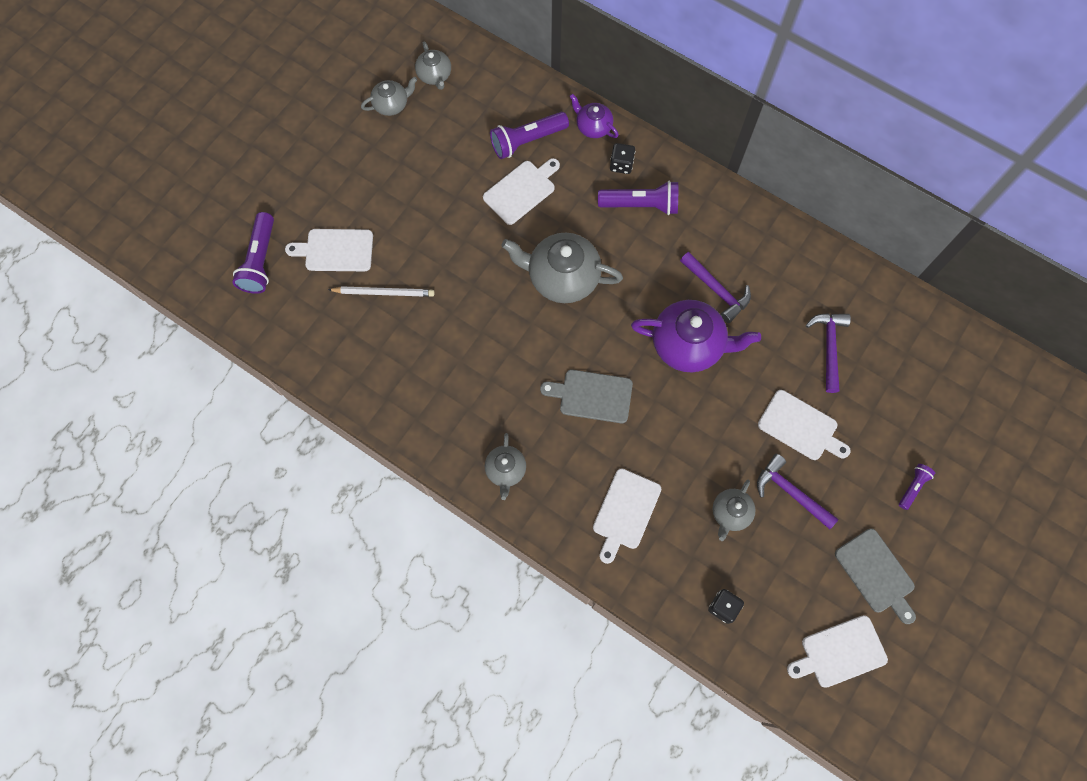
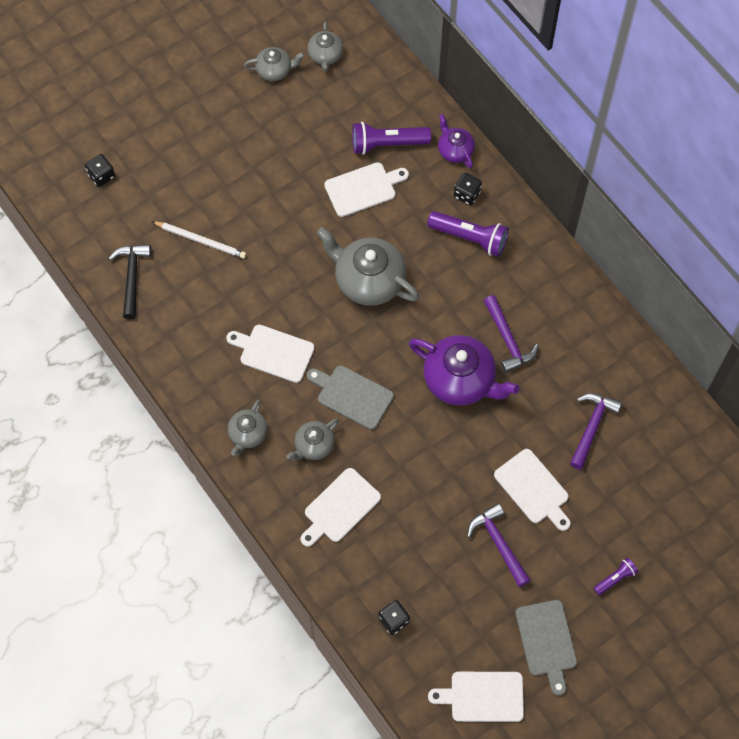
camera: 20 degrees right, 5 degrees down
purple flashlight [232,212,274,294] -> black dice [85,154,115,187]
white cutting board [285,229,373,271] -> white cutting board moved to [226,325,315,383]
grey teapot [713,480,756,541] -> grey teapot moved to [286,419,339,461]
none -> black hammer [109,244,151,319]

